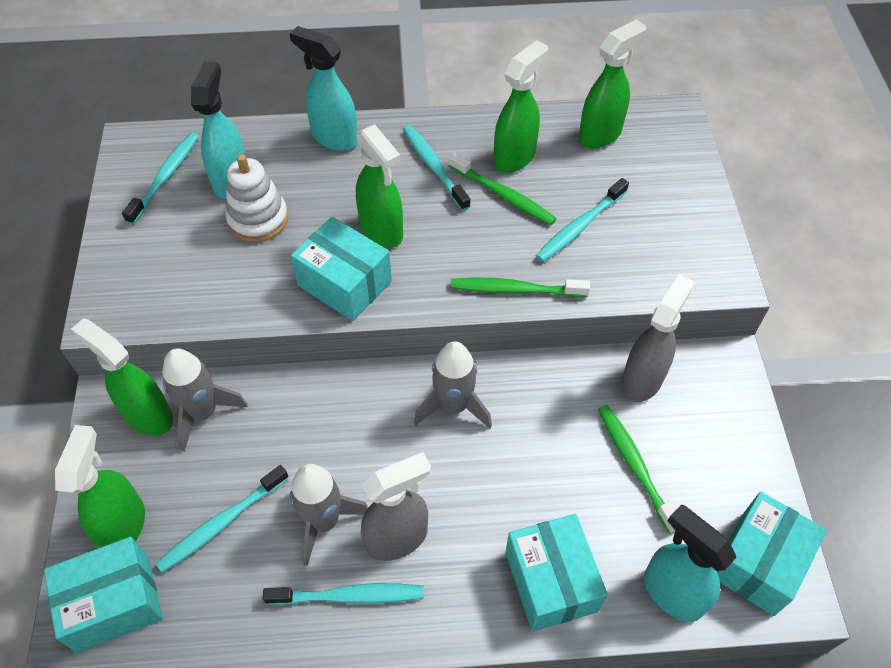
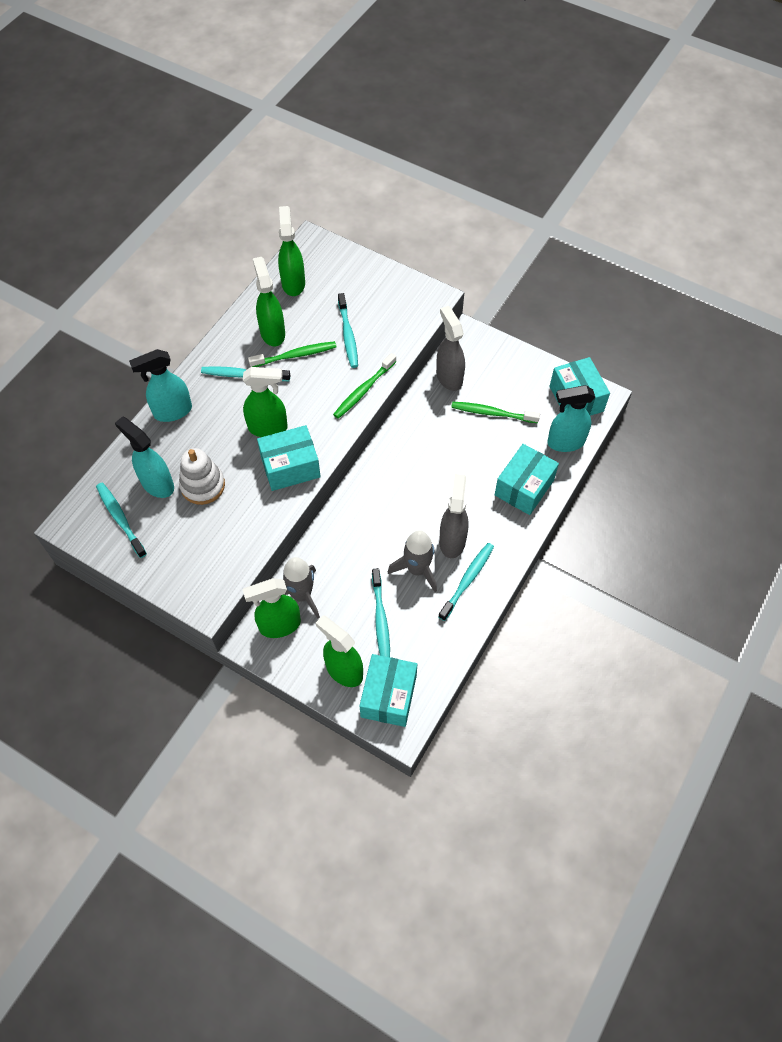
camera: 55 degrees left, 5 degrees up
grey rocket [414,341,492,429] -> none
turquoise box [506,514,608,631] -> turquoise box turned 75 degrees counterclockwise [495,444,559,515]

